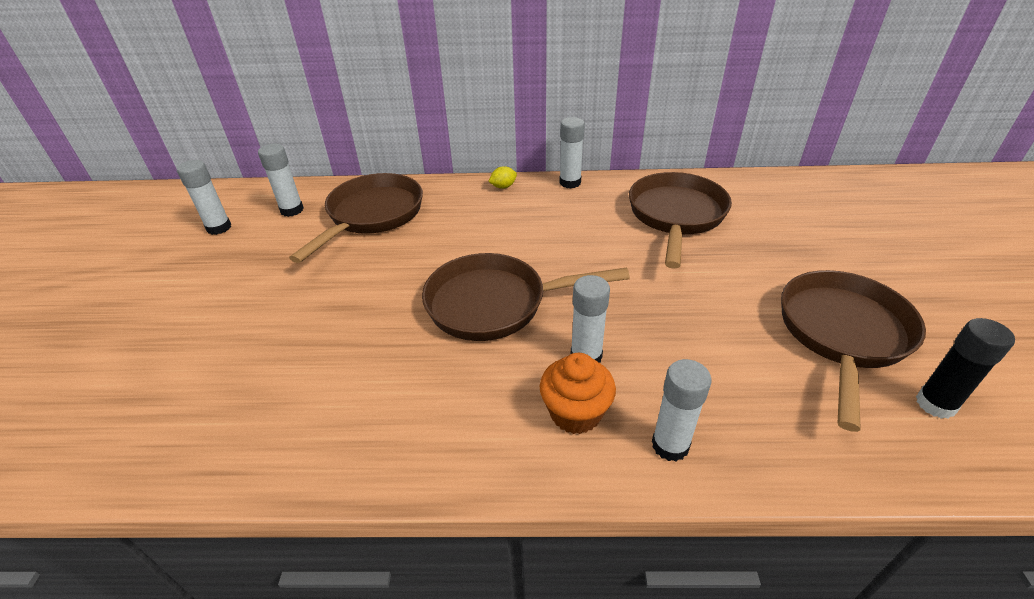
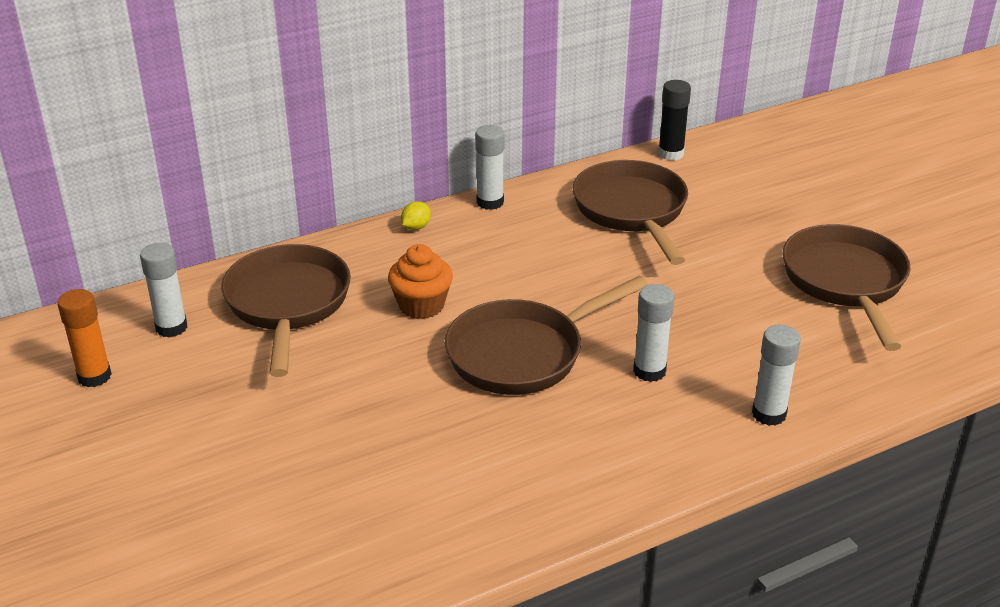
camera: 30 degrees left, 5 degrees down
white glue stick [177,160,231,235] -> orange glue stick [57,289,112,387]
orange cupcake [540,353,616,434] -> orange cupcake moved to [388,244,453,319]
black glue stick [916,318,1015,419] -> black glue stick moved to [658,80,691,161]

